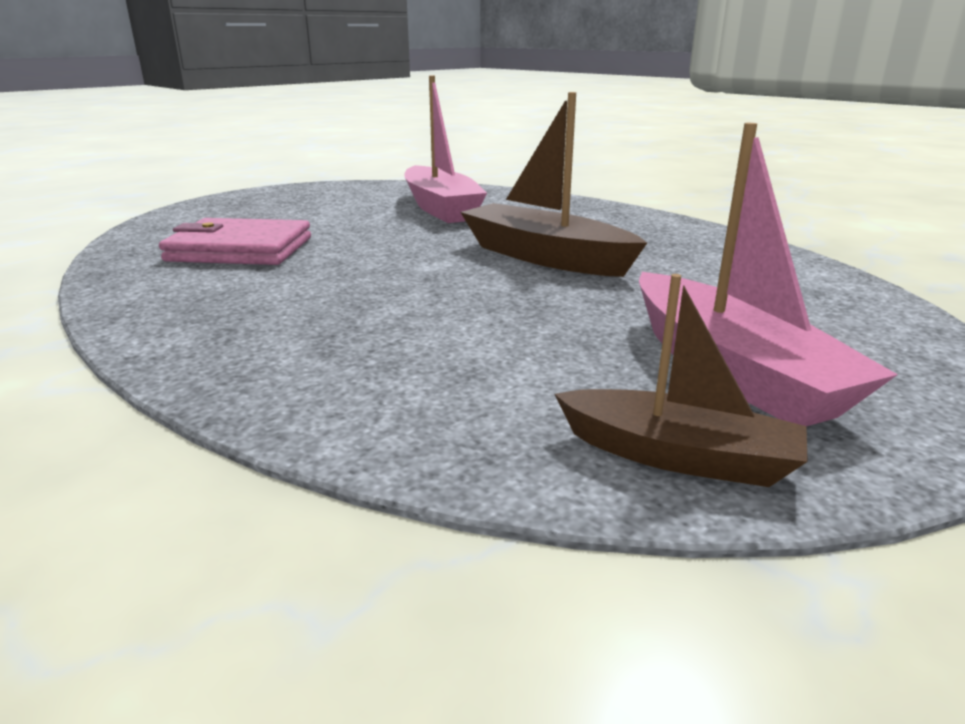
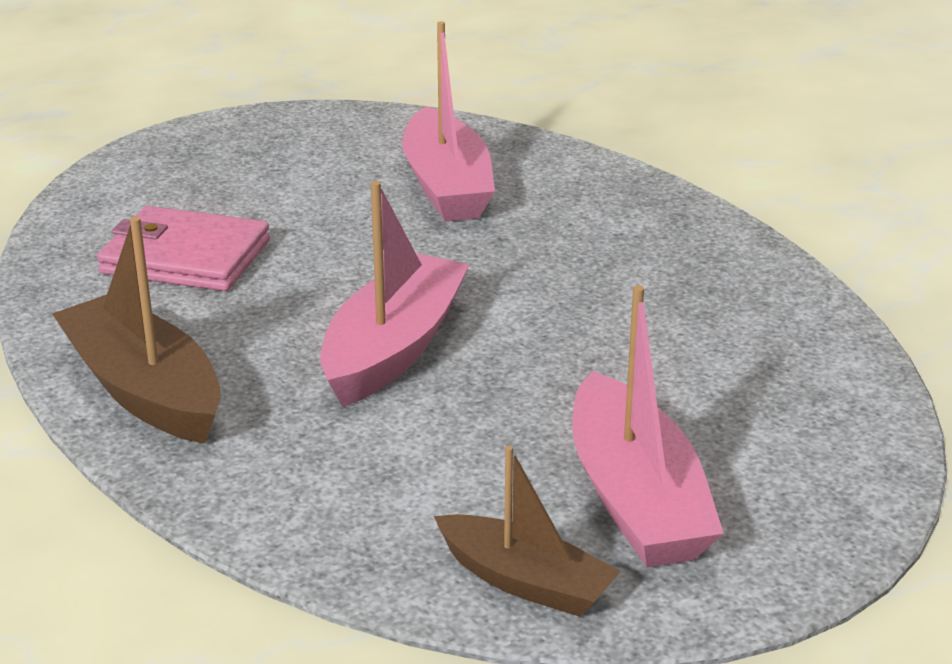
camera: 10 degrees right, 5 degrees up
brown boat [461,92,647,277] -> brown boat moved to [52,217,221,444]
none -> pink boat [320,181,470,407]

